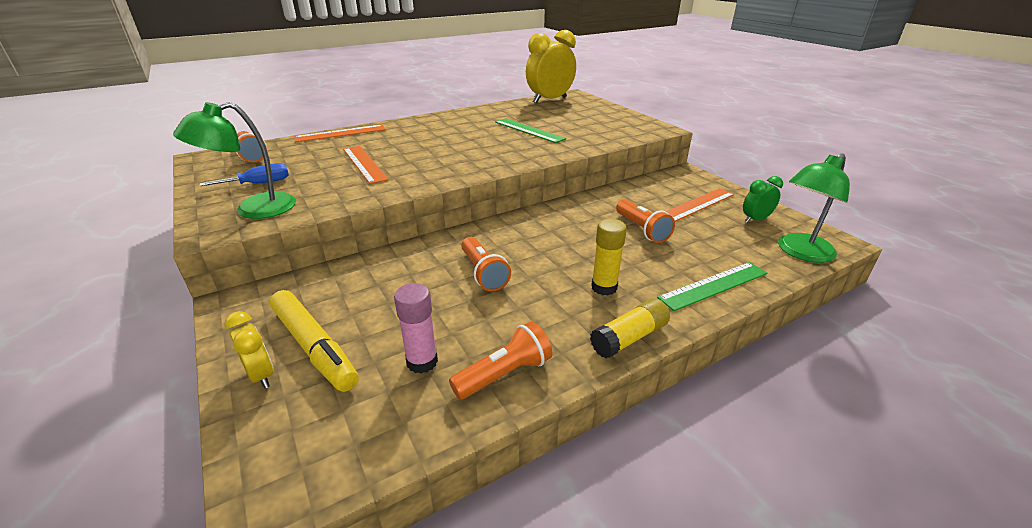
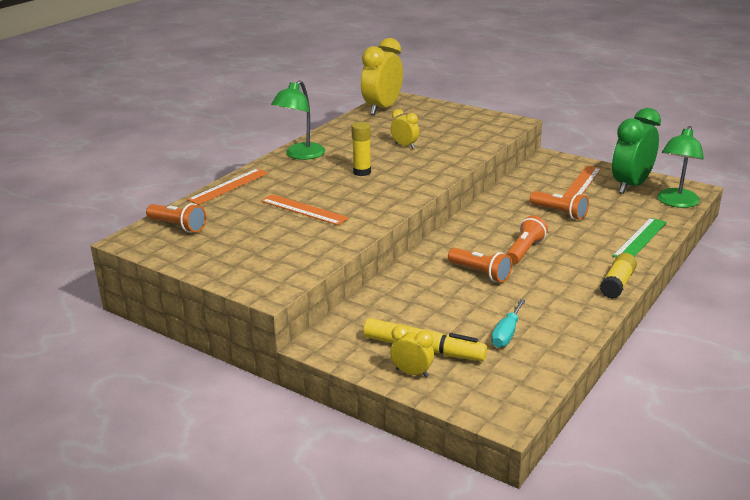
camera: 25 degrees left, 5 degrees down
green lamp [173,102,296,219] -> green lamp moved to [271,80,326,160]
blue screwdriver [200,163,289,186] -> none
pink glue stick [394,283,438,374] -> turquoise screwdriver [491,299,525,348]
orange flashlight [449,321,553,400] -> orange flashlight moved to [506,216,548,264]
green ruler [495,118,566,143] -> yellow clock [391,109,419,148]
yellow glue stick [591,219,627,295] -> yellow glue stick moved to [351,122,371,176]
green clock [743,176,783,223] -> green clock [612,108,661,194], size x2.04

